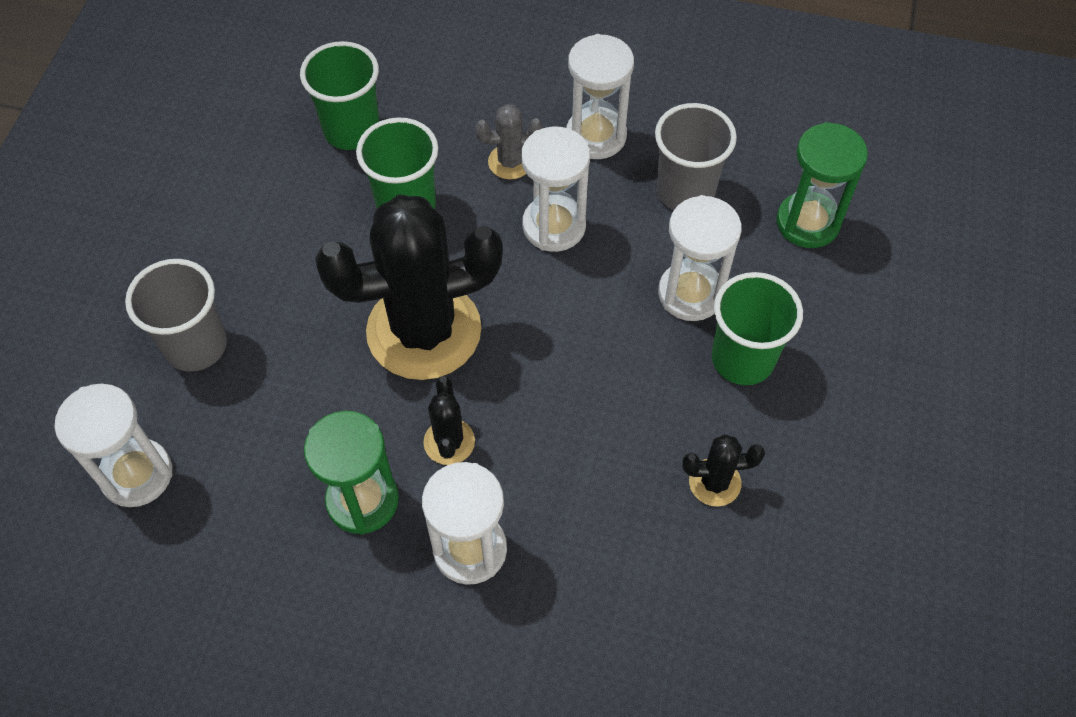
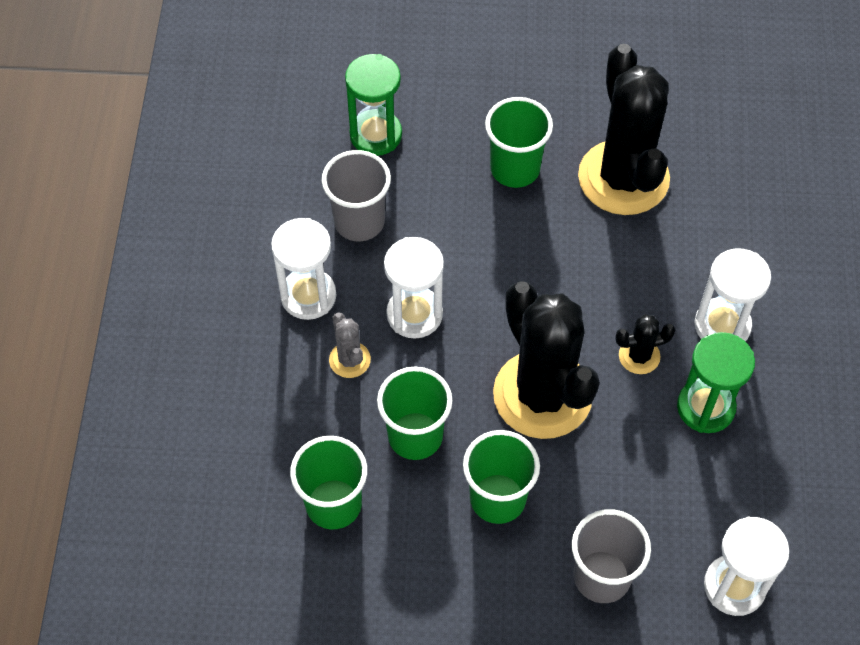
camera: 100 degrees left, 0 degrees up
white hourglass [658,195,741,321] -> none
black cactus [682,434,765,507] -> black cactus [578,44,670,215], size x2.35
none -> green cup [463,430,540,524]

